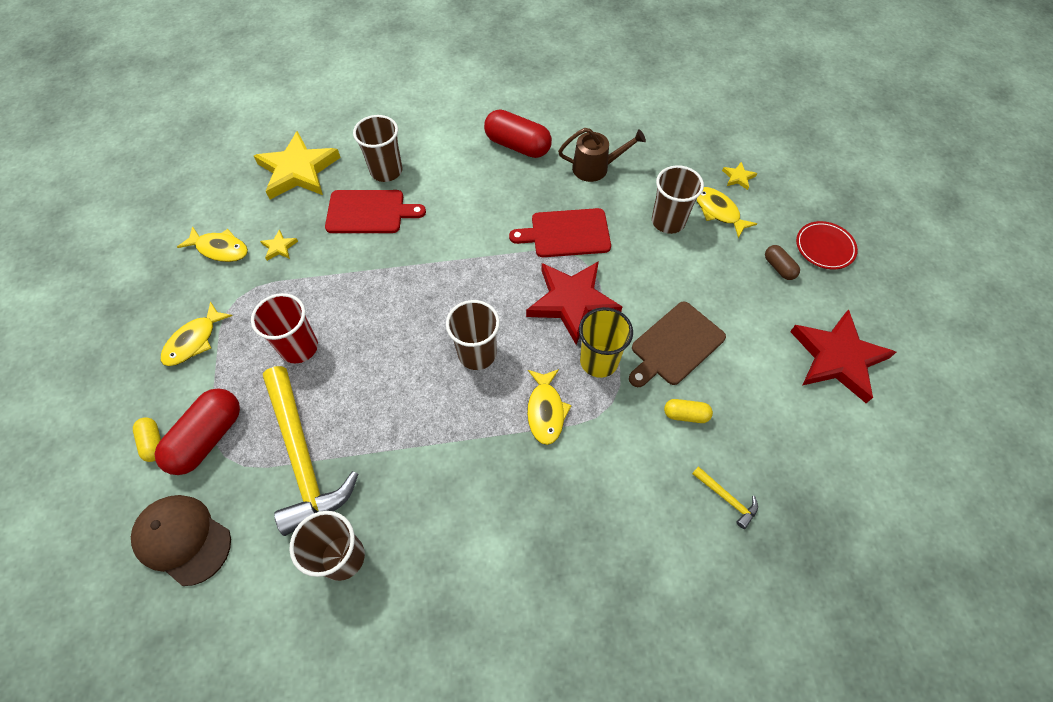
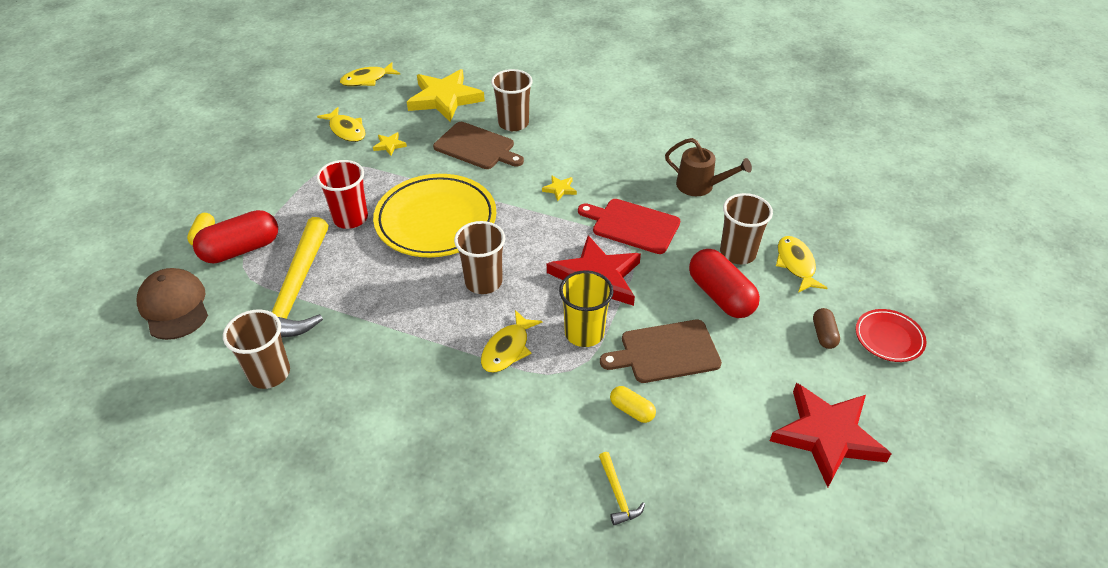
camera: 30 degrees right, 15 degrees down
yellow fish [161,301,232,366] -> yellow fish moved to [340,62,401,86]
red cutting board [325,190,426,233] -> brown cutting board [433,122,524,169]
red capsule [484,109,552,158] -> red capsule moved to [689,249,760,318]
yellow star [722,162,757,190] -> yellow star moved to [542,175,577,202]
none -> yellow plate [373,174,496,257]

